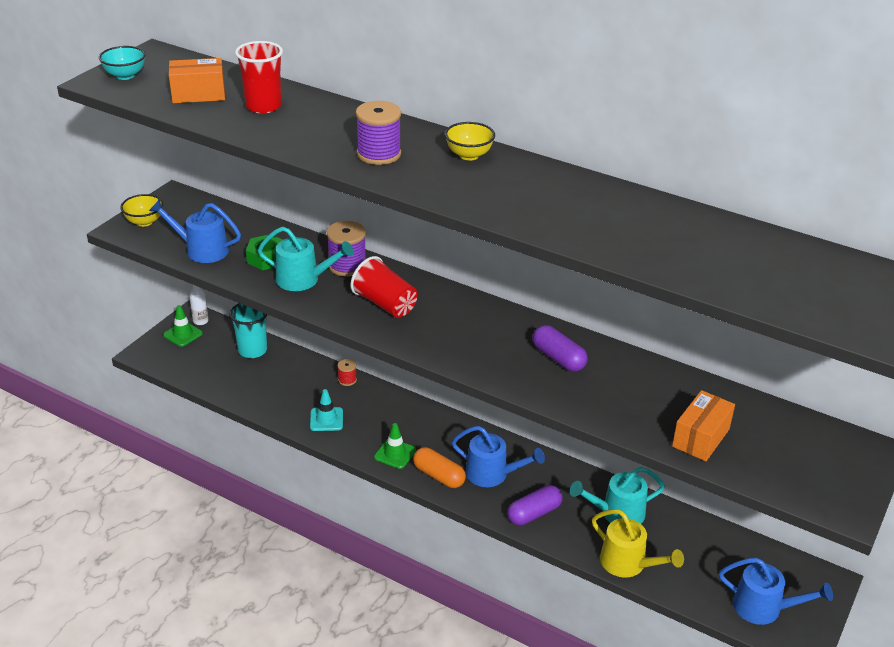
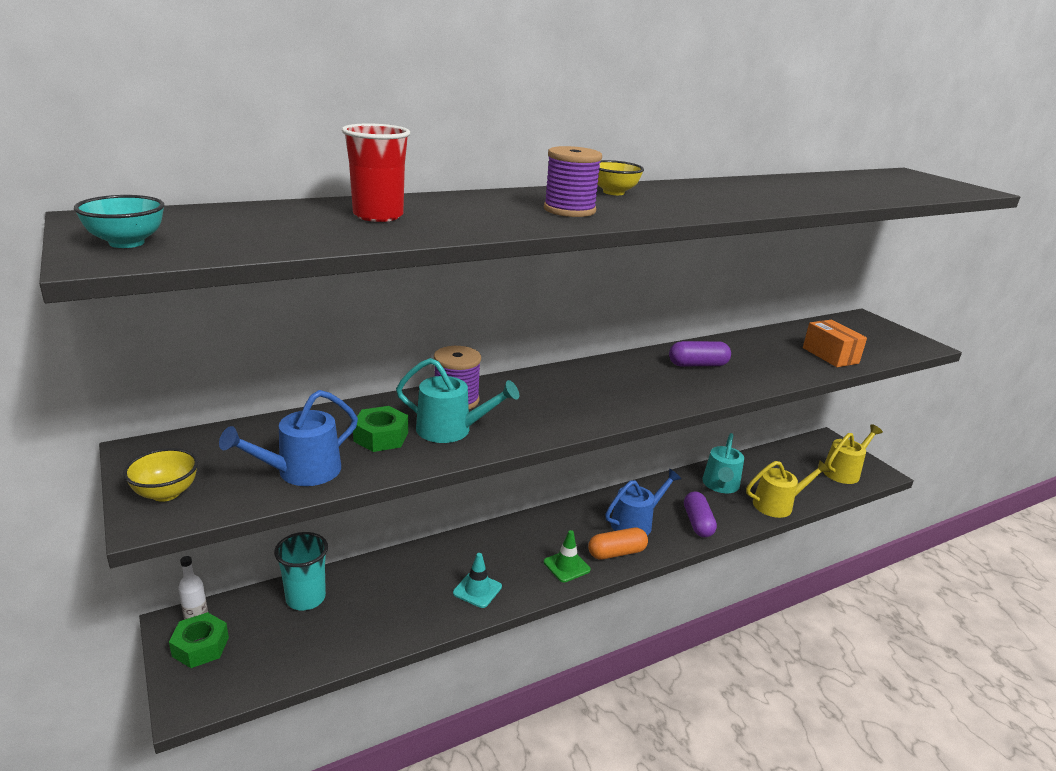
camera: 60 degrees left, 10 degrees down
green traffic cone [163,305,203,347] -> green nut [169,612,229,668]
orange box [169,58,225,103] -> none
turquoise watering can [258,227,354,291] -> turquoise watering can turned 60 degrees clockwise [396,358,519,443]
red spool [338,359,357,386] -> none
red cup [351,256,417,318] -> none
blue watering can [719,558,833,625] -> yellow watering can [823,424,883,484]

